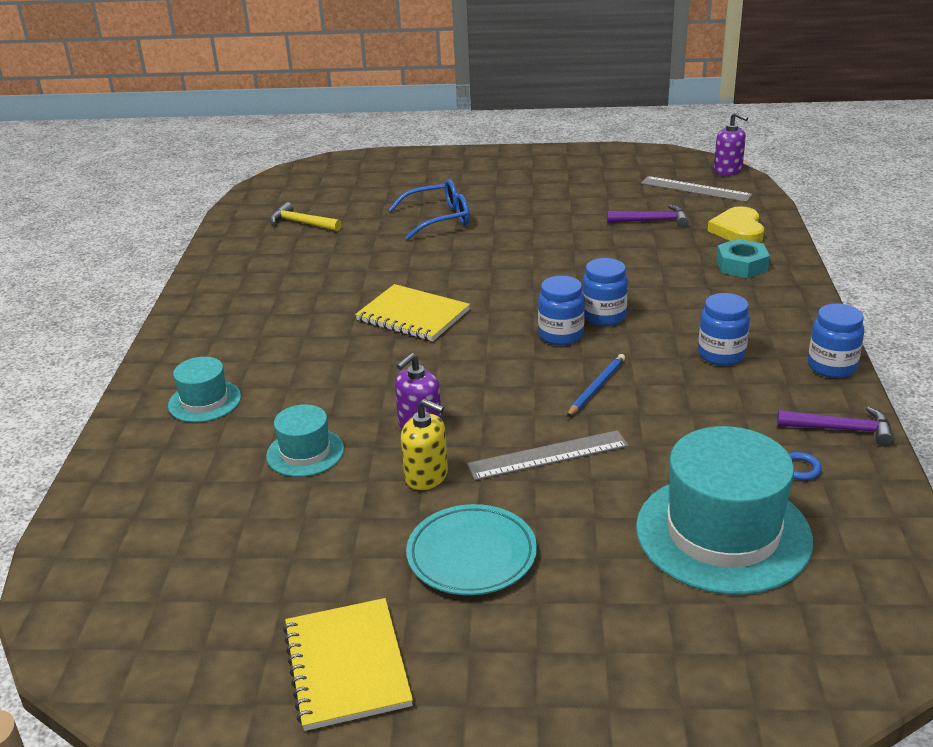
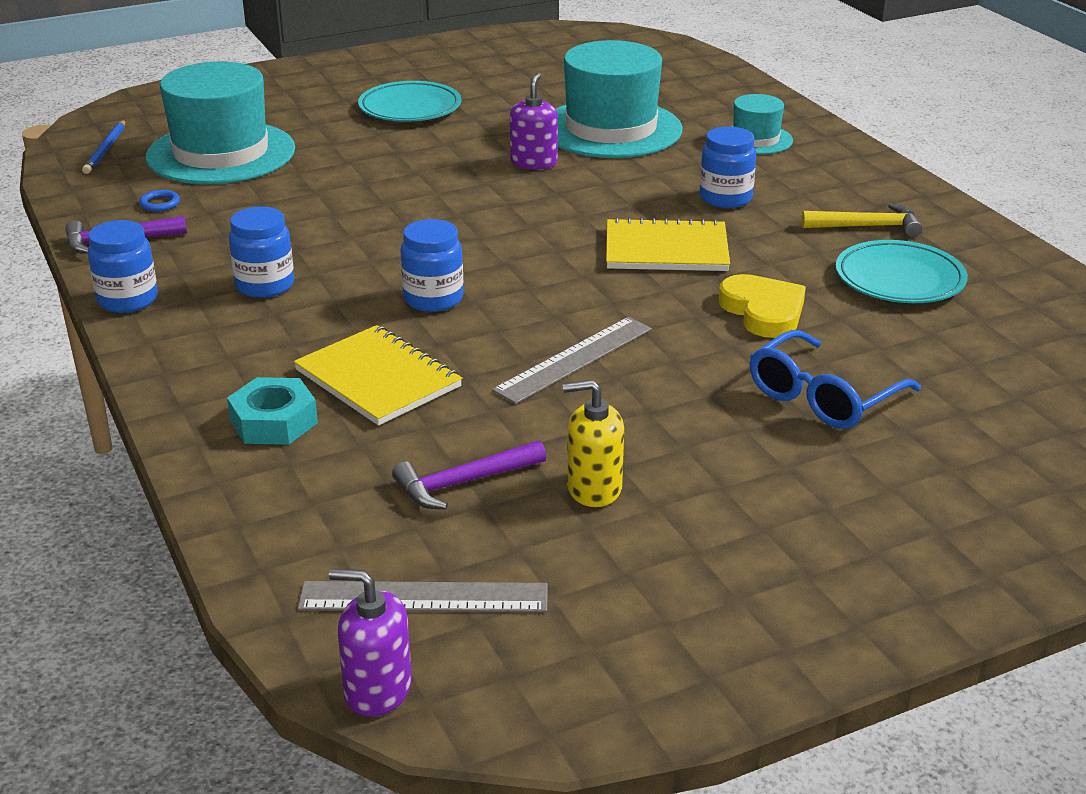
camera: 150 degrees right, 0 degrees up
turquoise hat [266,404,344,477] -> turquoise hat [556,40,682,158], size x1.97
yellow hammer [270,202,341,231] -> yellow hammer moved to [801,203,922,237]
yellow notebook [283,598,413,731] -> yellow notebook moved to [294,325,462,426]
yellow soap dispenser [401,399,448,490] -> yellow soap dispenser moved to [563,380,624,507]
grey ruler [467,430,628,481] -> grey ruler moved to [492,317,652,404]
blue jar [538,276,585,345] -> blue jar moved to [699,126,756,208]
blue pencil [567,354,625,417] -> blue pencil moved to [82,120,126,174]
yellow heart [708,206,764,243] -> yellow heart moved to [718,274,806,338]
none -> turquoise plate [836,240,968,303]

